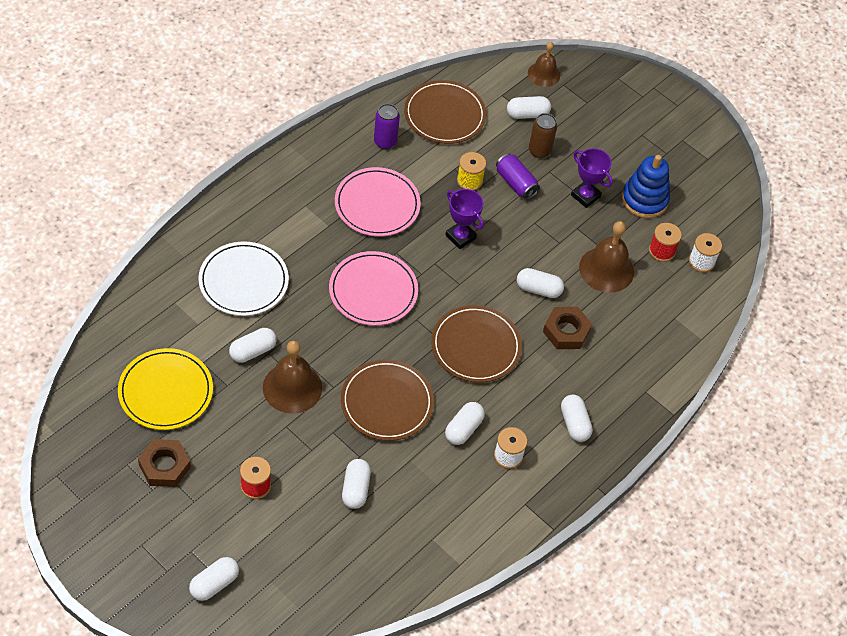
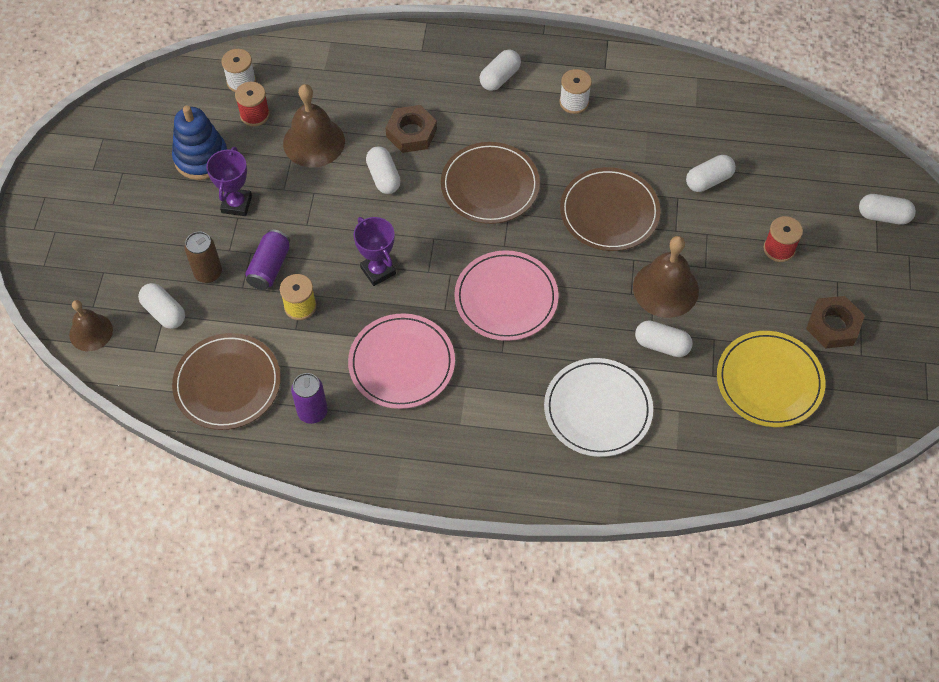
camera: 120 degrees left, 5 degrees up
white capsule [445,402,485,445] -> none
purple trophy [446,189,484,249] -> purple trophy turned 45 degrees counterclockwise [354,217,396,286]

